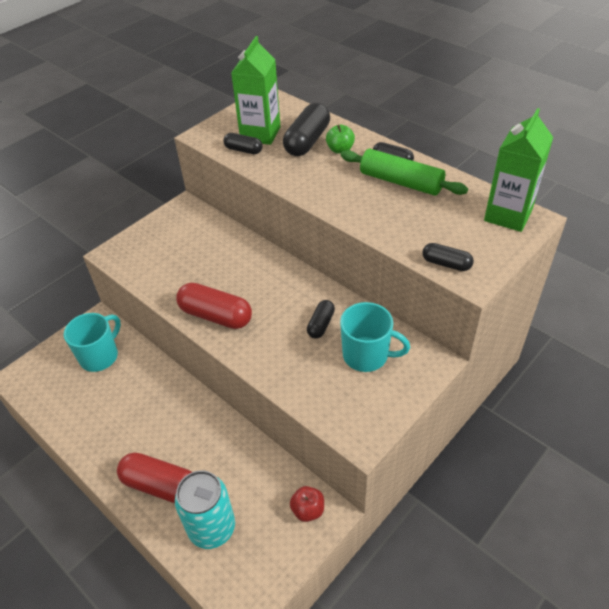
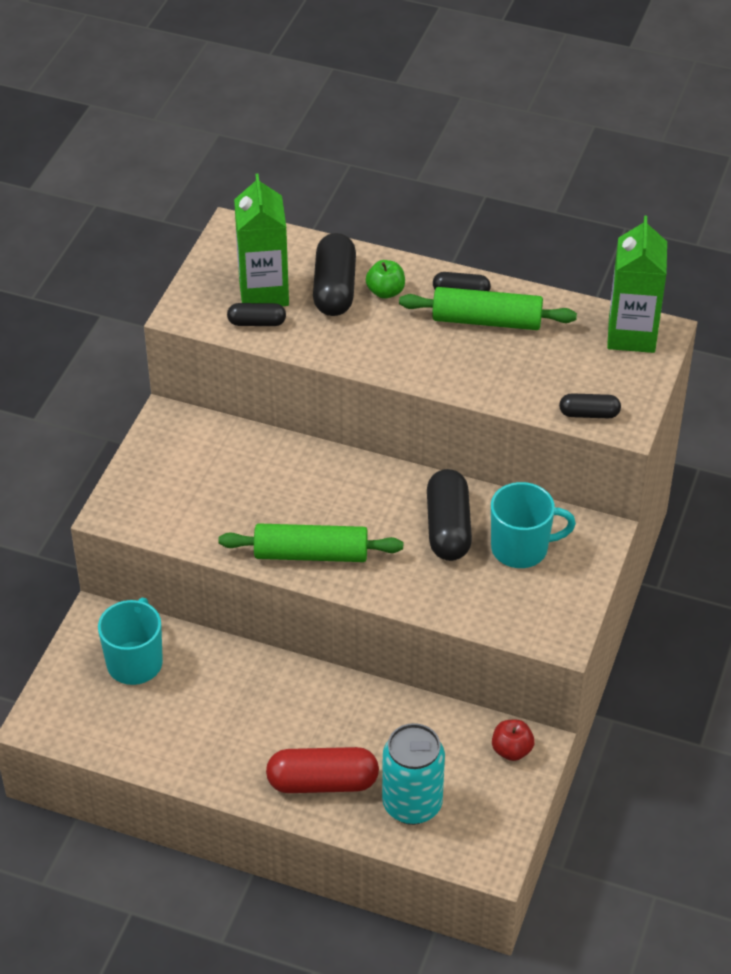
camera: 25 degrees left, 0 degrees up
red capsule [176,283,252,329] -> green rolling pin [218,523,403,562]
black capsule [307,300,335,339] -> black capsule [427,469,472,561], size x1.78

